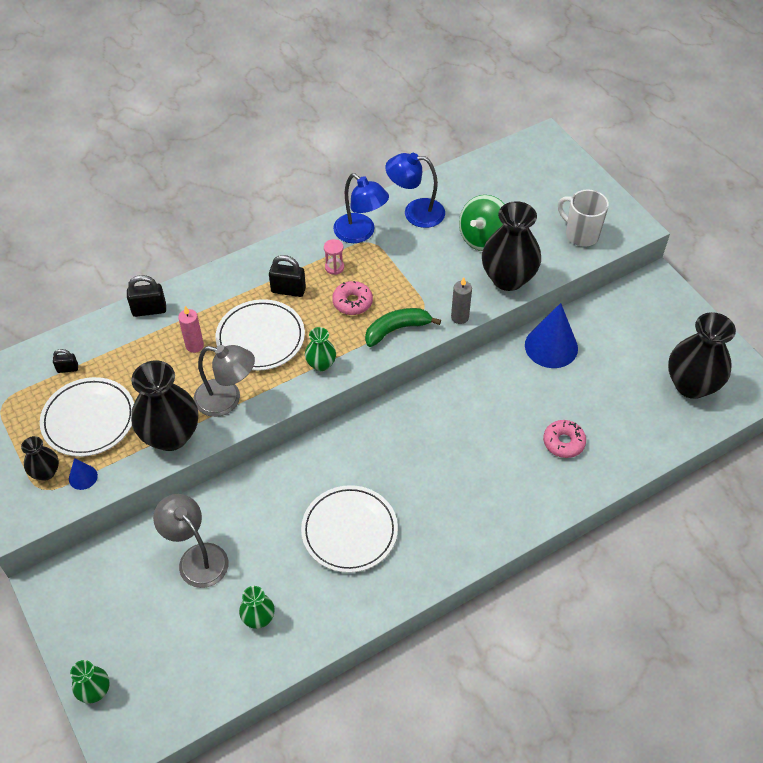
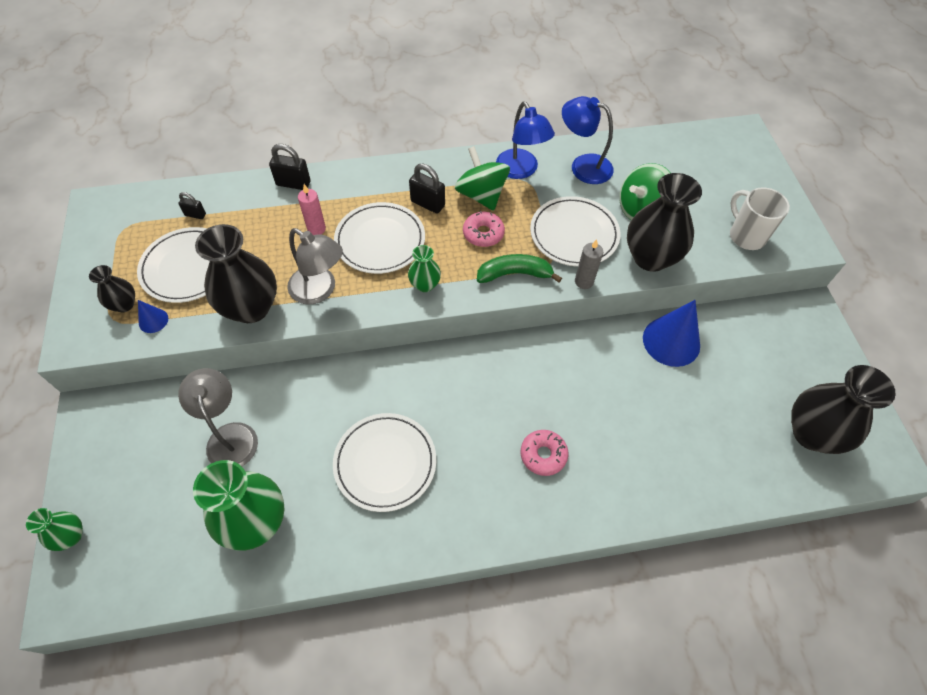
camera: 20 degrees right, 5 degrees up
green vase [239,586,275,629] -> green vase [193,460,285,550], size x1.99
pink hourglass [324,239,344,275] -> green spinning top [455,146,510,211]
pink donut [543,420,586,458] -> pink donut moved to [521,430,568,476]
none -> white plate [530,196,621,267]

